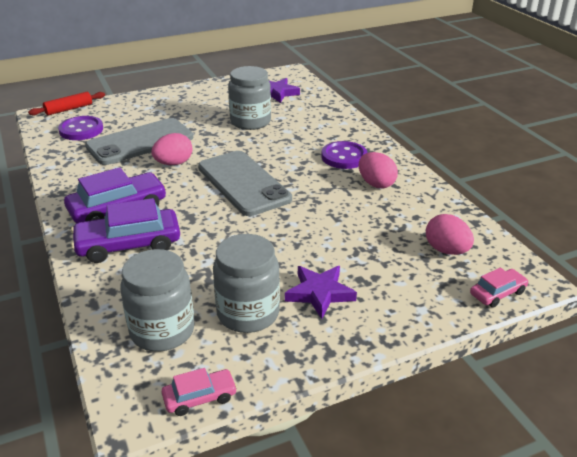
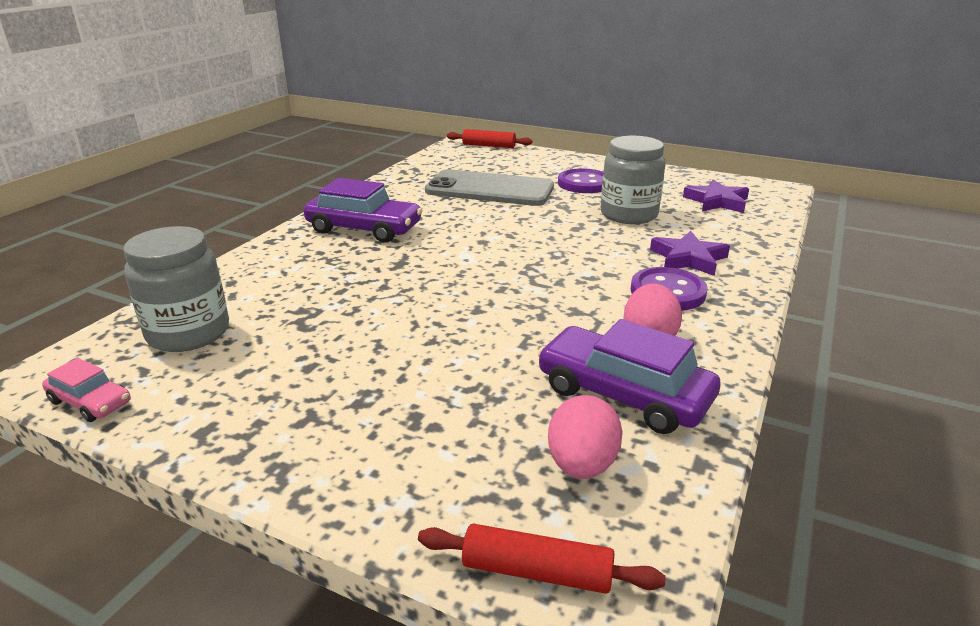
camera: 50 degrees right, 5 degrees down
purple button [58,116,103,140] -> purple button moved to [558,168,604,193]
purple car [71,198,180,263] -> purple car moved to [537,319,720,434]
pink egg [151,133,192,165] -> none
grey phone [198,151,292,216] -> none
grey jar [213,234,280,333] -> none
purple star [285,266,357,319] -> purple star moved to [650,231,730,276]
pink car [470,268,528,308] -> red rolling pin [418,523,666,594]

